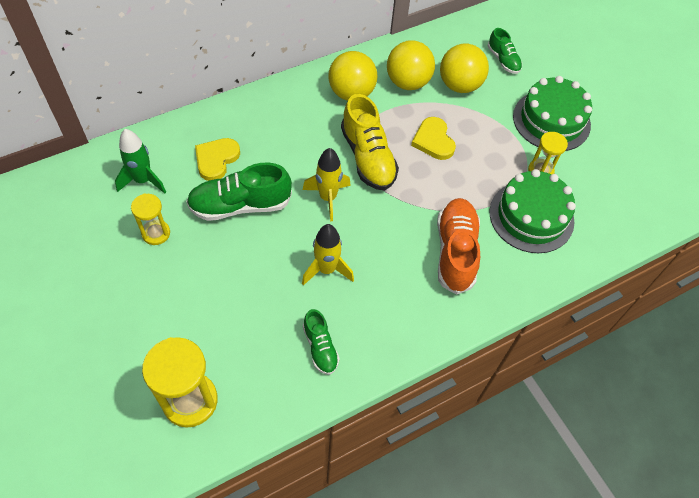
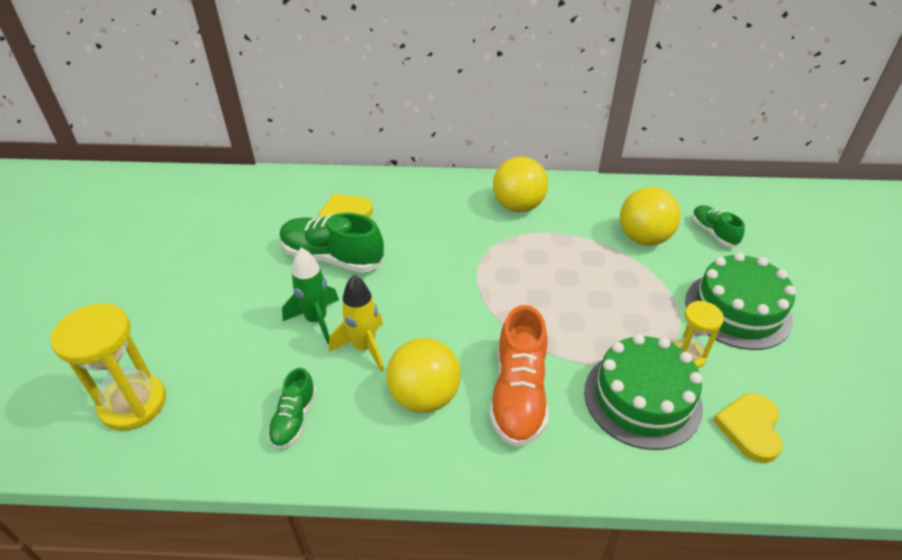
camera: 35 degrees right, 15 degrees down
green rocket [115,129,166,194] -> green rocket moved to [282,248,339,344]
yellow hourglass [131,193,170,245] -> none
yellow rocket [303,148,351,221] -> none
yellow shoe [341,94,399,190] -> none
yellow ball [387,40,435,90] -> yellow ball moved to [386,338,461,413]
yellow heart [411,117,456,160] -> yellow heart moved to [713,393,783,463]
orange shoe [437,198,480,295] -> orange shoe turned 150 degrees clockwise [489,305,549,447]
green shoe [488,28,522,74] -> green shoe turned 150 degrees clockwise [692,205,745,247]

